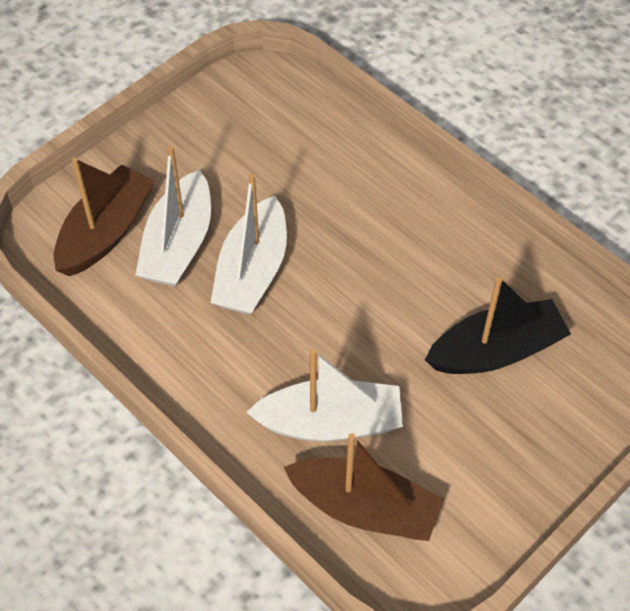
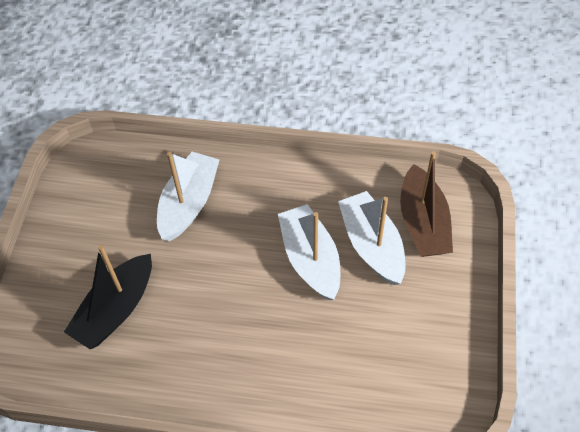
camera: 145 degrees right, 0 degrees up
white boat [246,349,403,442] -> white boat turned 150 degrees clockwise [157,152,220,241]
brown boat [284,433,443,541] -> none

